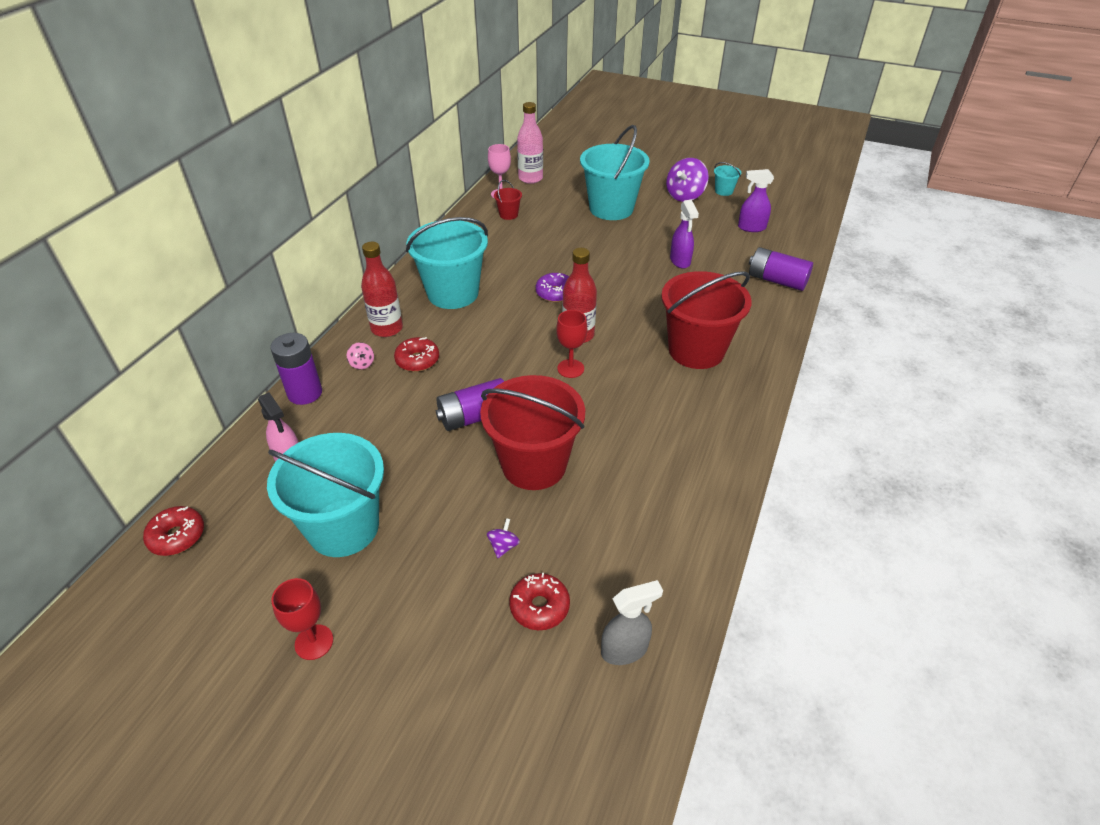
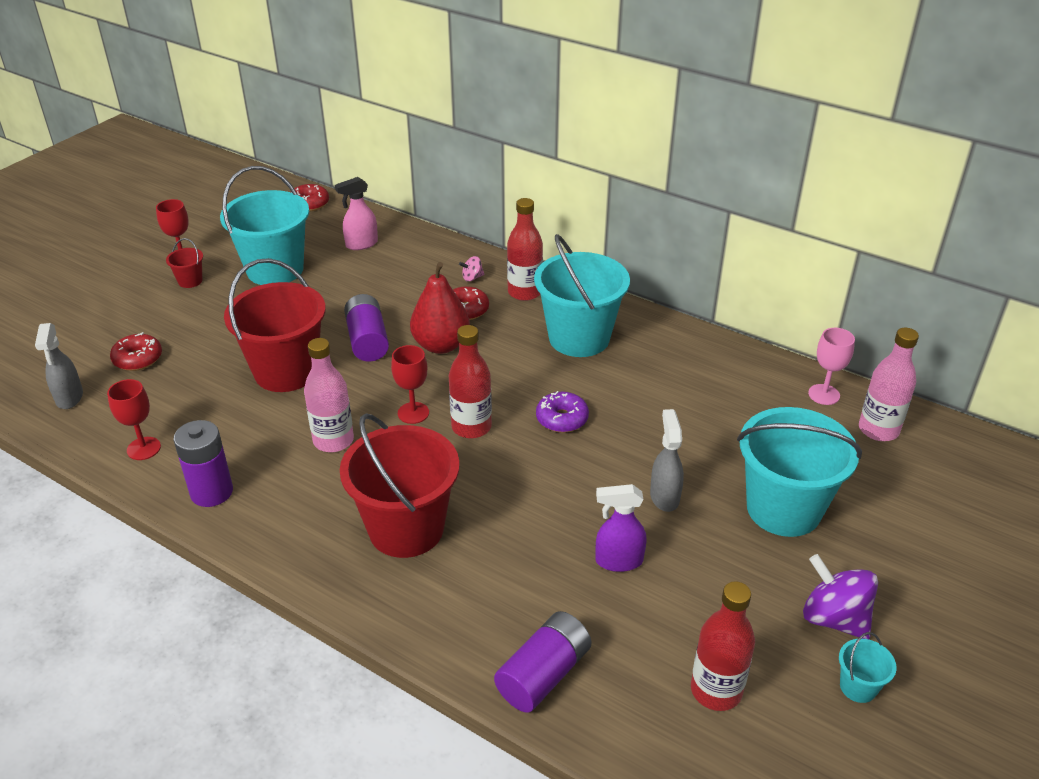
camera: 100 degrees right, 5 degrees down
purple battery [270,333,322,405] -> purple battery moved to [174,420,233,507]
purple spinning top [487,518,520,558] -> none
red bucket [494,180,522,220] -> red bucket moved to [166,238,203,288]
purple spray bottle [738,169,774,232] -> red bottle [691,581,755,711]
none -> red goblet [107,379,161,460]
none -> pink bottle [304,338,354,452]
none -> red pear [410,262,470,354]
none -> grey spray bottle [650,409,684,512]

